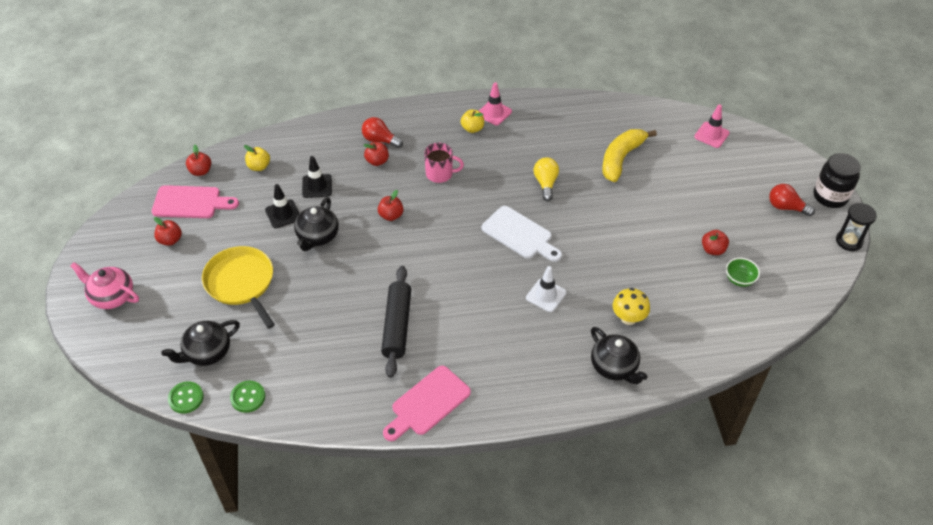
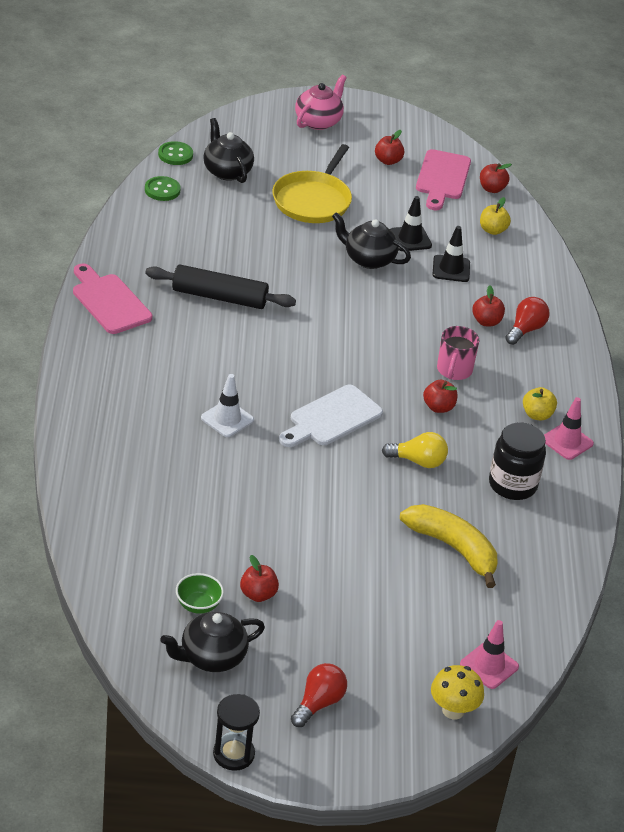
camera: 95 degrees right, 10 degrees down
yellow pan [202,246,275,329] -> yellow pan turned 135 degrees clockwise [272,144,352,223]
red apple [378,190,404,221] -> red apple moved to [423,380,457,413]
black teapot [591,327,648,384] -> black teapot moved to [160,612,265,672]
yellow mushroom [612,288,650,325] -> yellow mushroom moved to [431,665,484,719]
black jar [813,153,861,208] -> black jar moved to [489,422,546,500]

